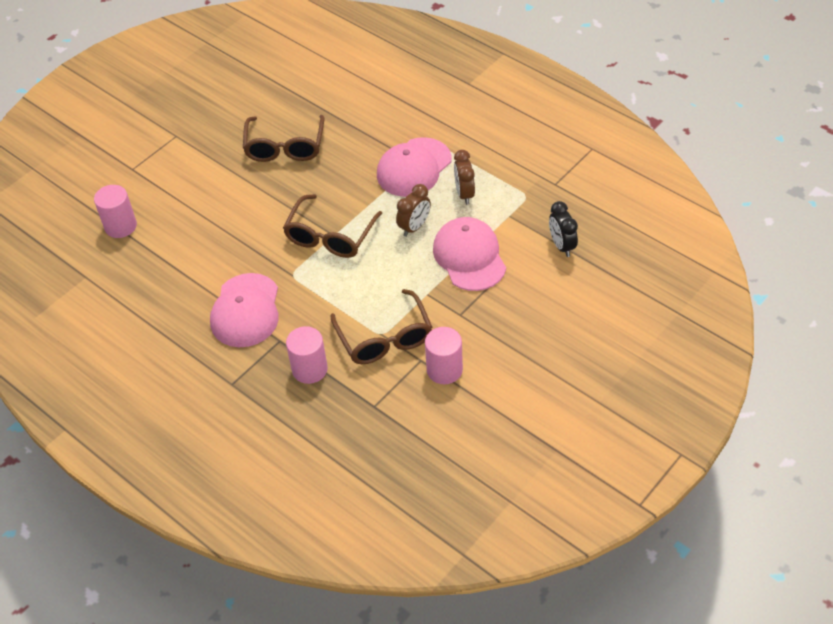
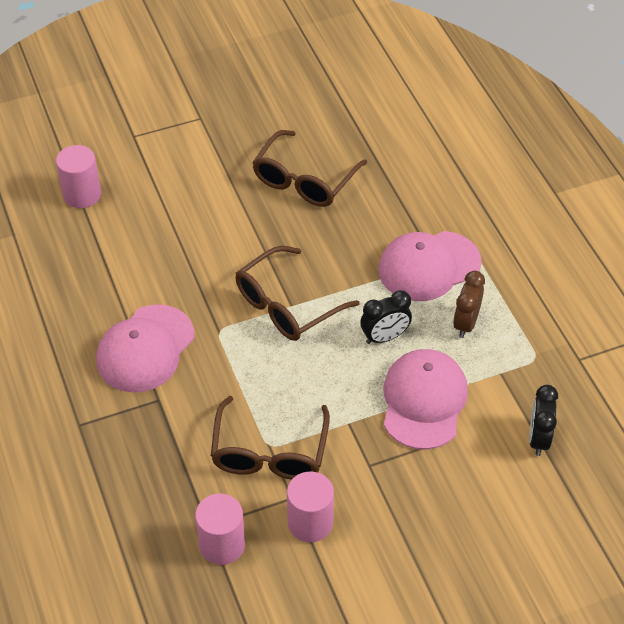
camera: 25 degrees right, 0 degrees up
pink cylinder [286,326,328,384] -> pink cylinder moved to [195,493,245,565]
brown clock [396,184,431,237] -> black clock [360,290,412,344]

